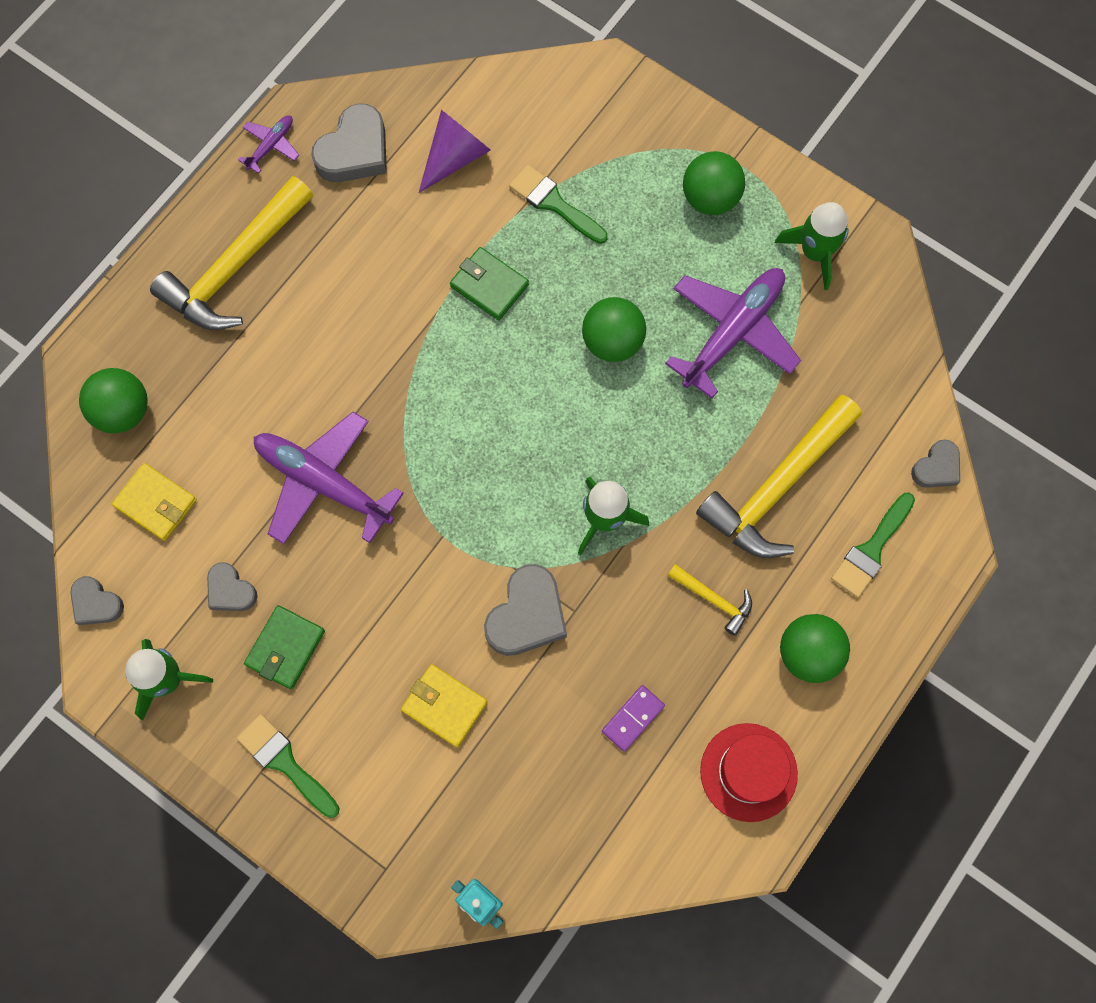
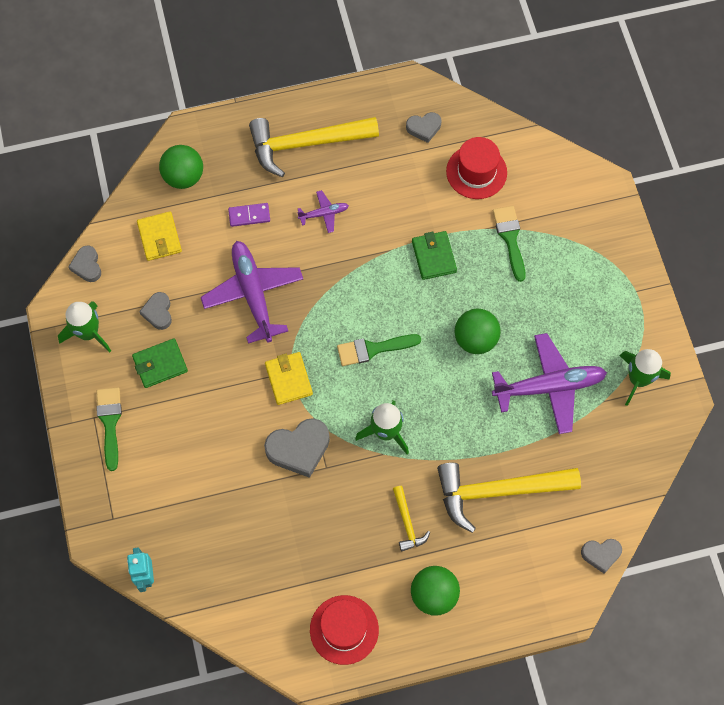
camera: 40 degrees right, 5 degrees down
purple plane [238,115,299,174] -> purple plane moved to [297,190,349,233]
grey heart [311,103,387,182] -> grey heart [406,112,441,143], size x0.59
yellow wallet [401,664,487,747] -> yellow wallet moved to [265,352,313,405]
purple cone [419,110,490,193] -> red hat [446,137,507,199]
purple domino [602,685,665,752] -> purple domino moved to [228,203,270,227]
green ball [683,151,745,215] -> none
green brush [831,493,915,598] -> green brush moved to [337,334,421,366]

